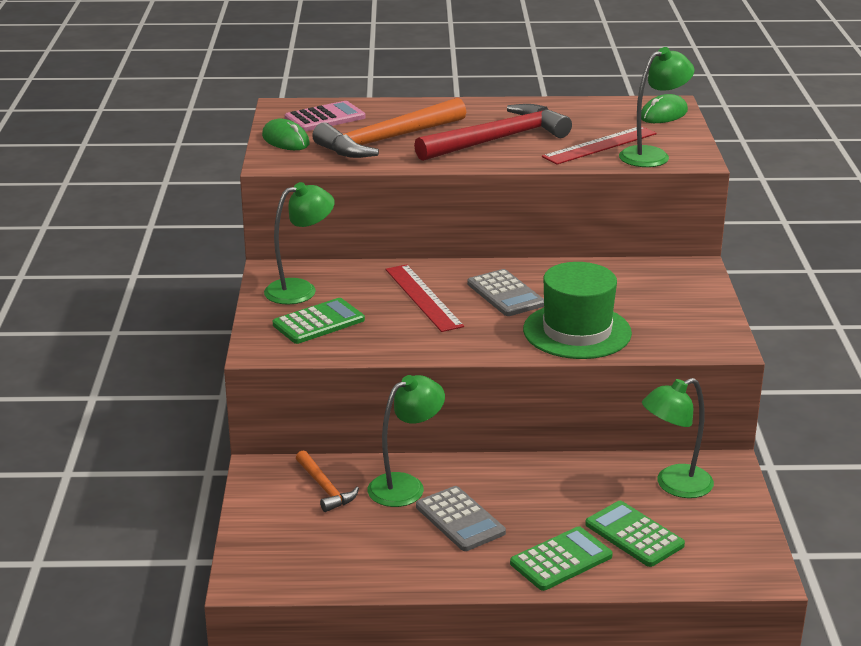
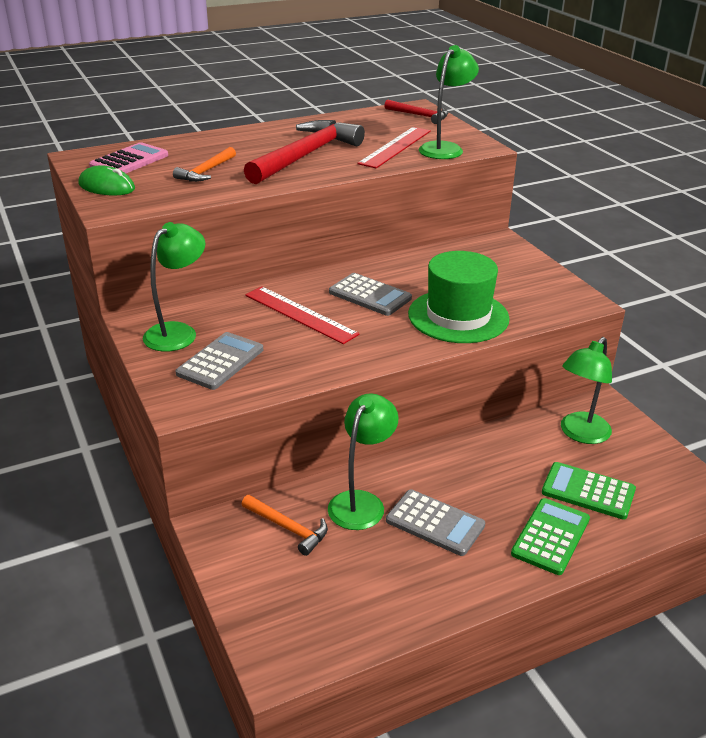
camera: 25 degrees left, 5 degrees up
green calculator [273,298,365,344] -> grey calculator [176,332,263,390]
orange hammer [312,98,466,158] -> orange hammer [173,147,236,182], size x0.50
green mouse [641,94,688,123] -> red hammer [384,100,448,124]

